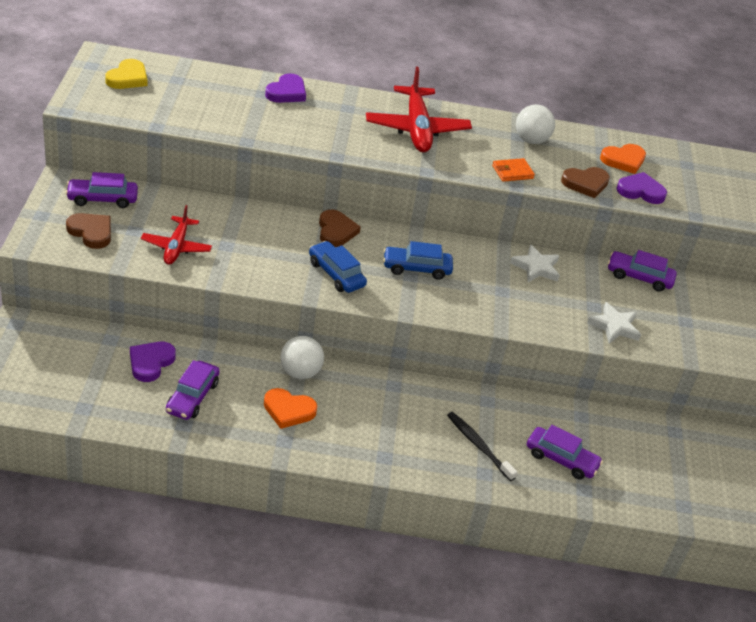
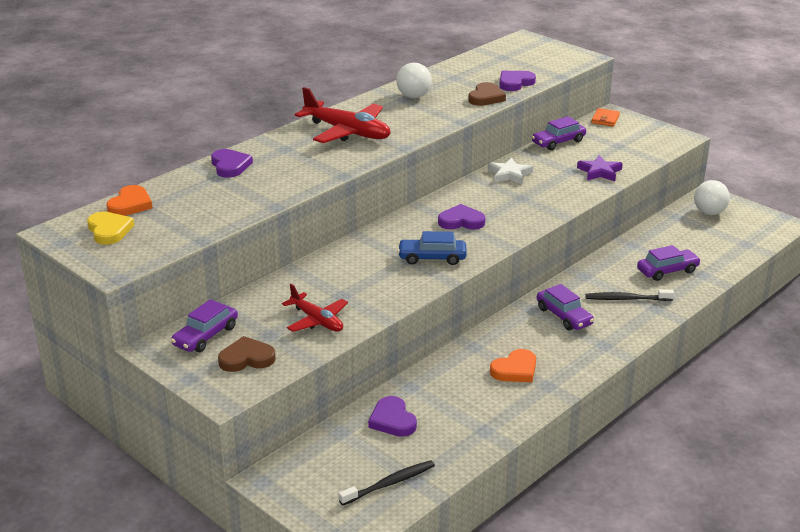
camera: 45 degrees left, 10 degrees down
purple car [166,360,220,420] -> purple car moved to [537,284,594,330]
white ball [280,336,324,379] -> white ball moved to [694,180,730,215]
brown heart [319,209,361,247] -> none
blue car [383,241,453,280] -> purple heart [438,204,486,230]
orange wallet [492,158,535,182] -> orange wallet moved to [591,108,620,126]
white star [587,302,641,344] -> purple star [577,155,623,181]
orange heart [600,144,646,174] -> orange heart moved to [106,185,153,216]
none -> black toothbrush [339,460,435,505]

